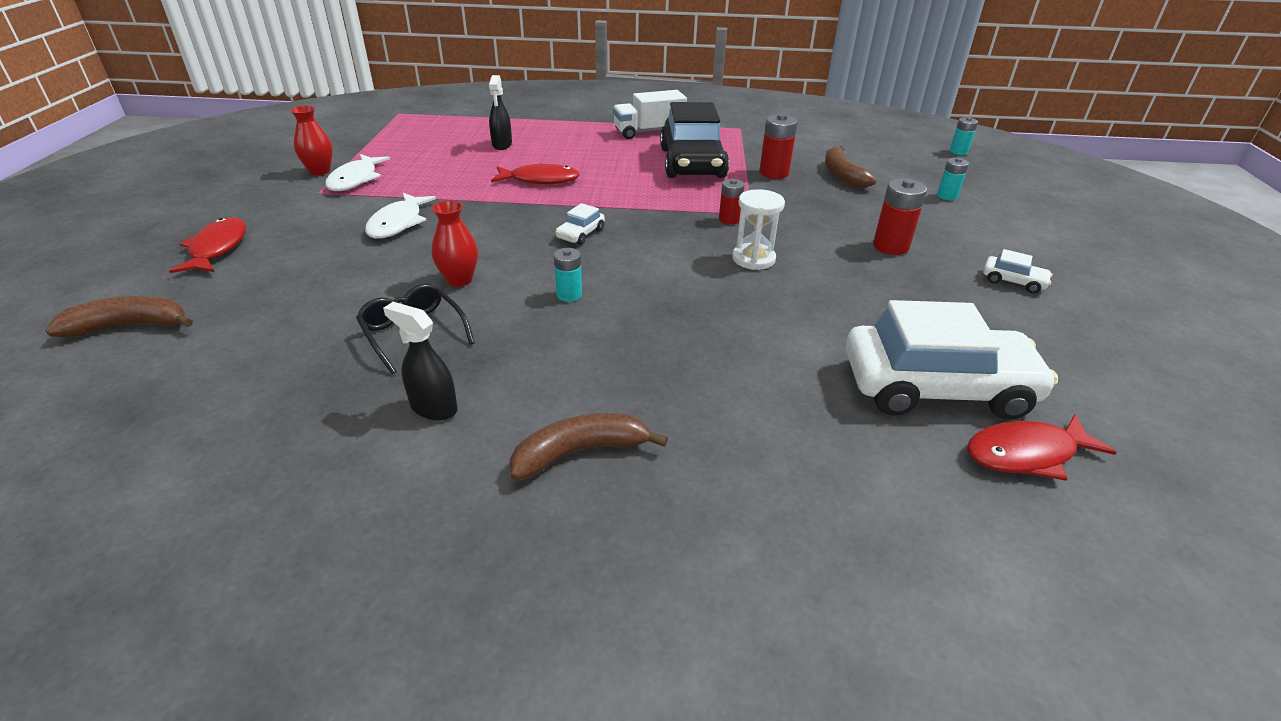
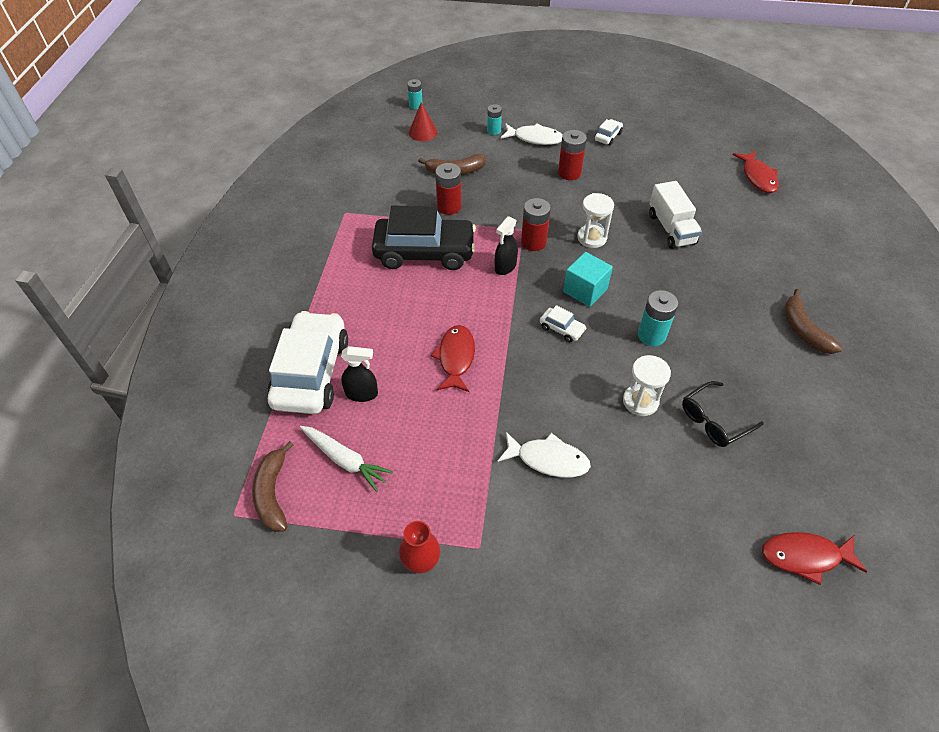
camera: 85 degrees left, 15 degrees up
brown banana [46,296,193,337] -> brown banana moved to [252,441,293,532]
red fish [169,217,246,273] -> red fish moved to [762,532,867,585]
white fish [325,154,390,191] -> white fish moved to [500,123,563,145]
black spray bottle [383,302,458,421] -> black spray bottle moved to [495,216,518,275]
red vase [431,201,478,287] -> white hourglass [623,355,671,416]
turquoise battery [554,248,582,302] -> turquoise battery [638,290,678,346], size x1.57
white truck [613,90,687,139] -> white truck moved to [649,181,702,249]
red battery [719,179,744,225] -> red battery [521,198,551,251], size x1.57
white car [846,300,1058,420] -> white car moved to [267,311,348,414]
none -> white carrot [300,426,393,492]
none -> red cone [409,102,437,141]
none -> turquoise cube [563,252,613,307]

